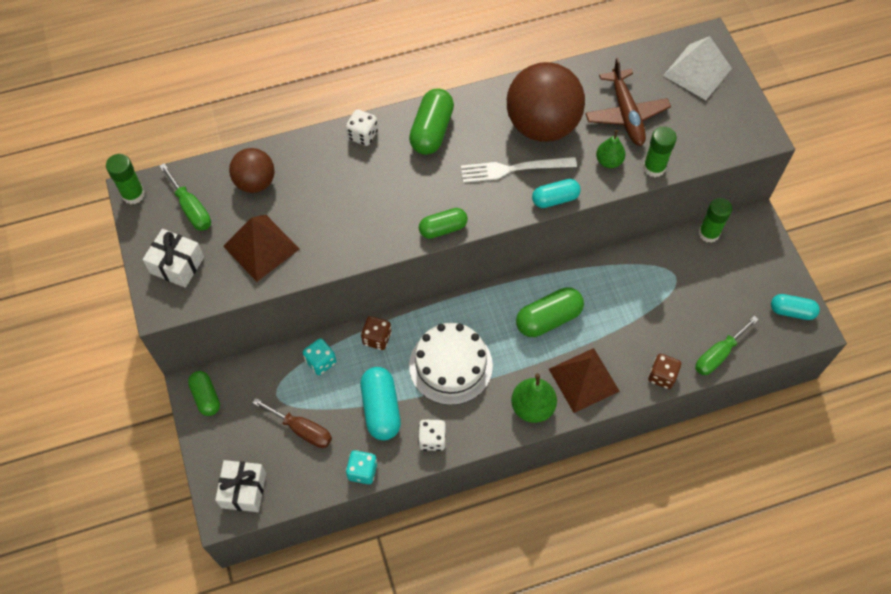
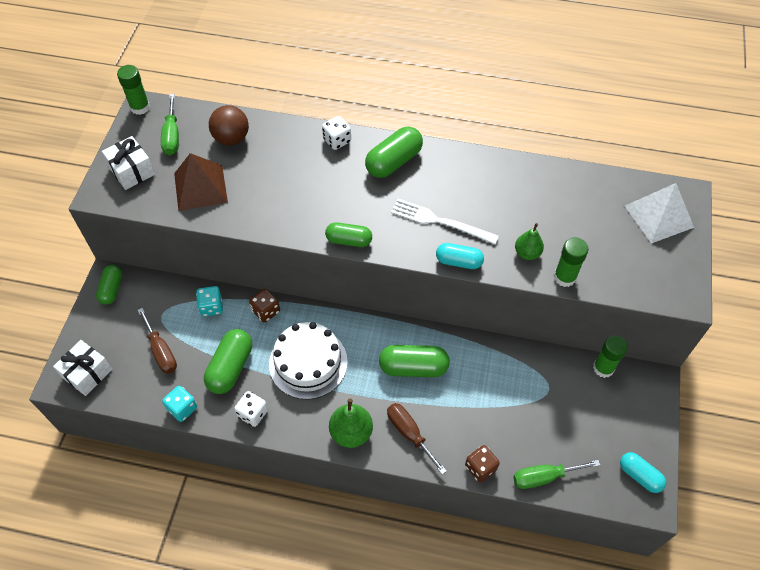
camera: 30 degrees right, 5 degrees down
turquoise capsule [360,367,401,441] -> green capsule [204,329,252,394]
brown ball [507,62,585,142] -> none
brown pyramid [549,348,620,413] -> brown screwdriver [387,403,447,475]
brown plane [585,57,671,146] -> none

